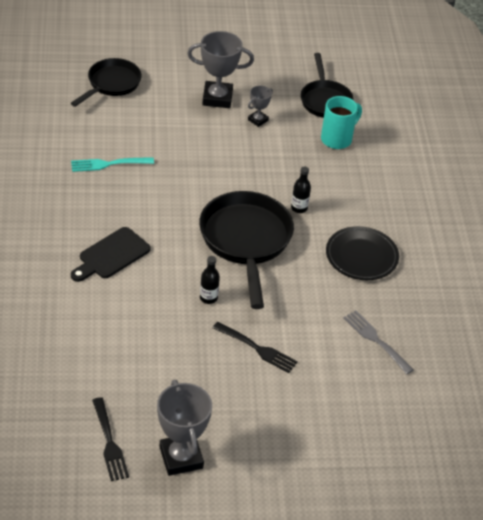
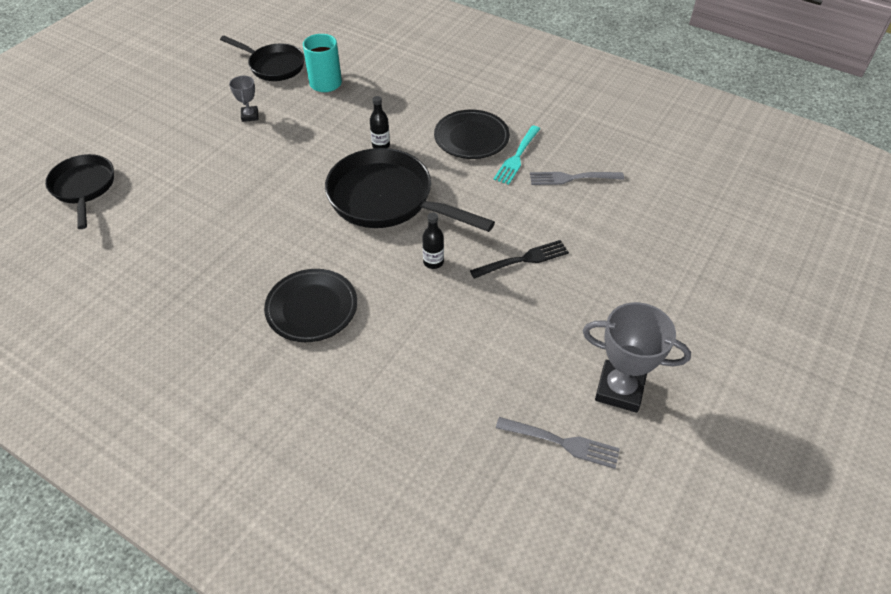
camera: 50 degrees left, 5 degrees up
turquoise fork [71,157,154,172] -> turquoise fork moved to [493,125,540,185]
black cutting board [71,227,151,282] -> black plate [264,269,357,342]
black fork [92,397,129,481] -> grey fork [496,417,620,469]
grey trophy [187,31,254,108] -> none

